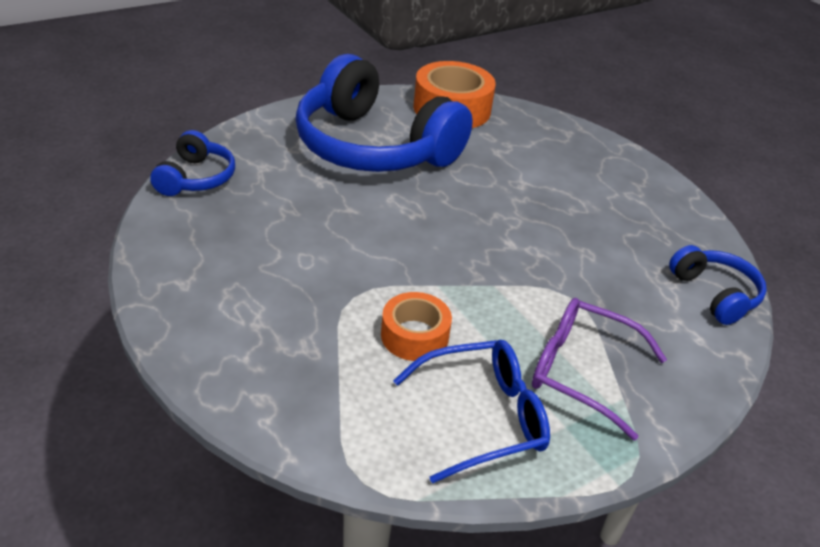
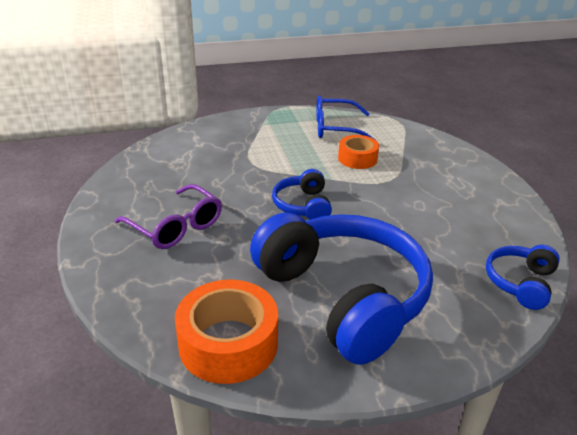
camera: 160 degrees left, 5 degrees down
purple glasses [532,298,667,441] -> purple glasses moved to [115,184,222,249]
blue headphones [669,245,767,325] -> blue headphones moved to [272,169,332,220]

